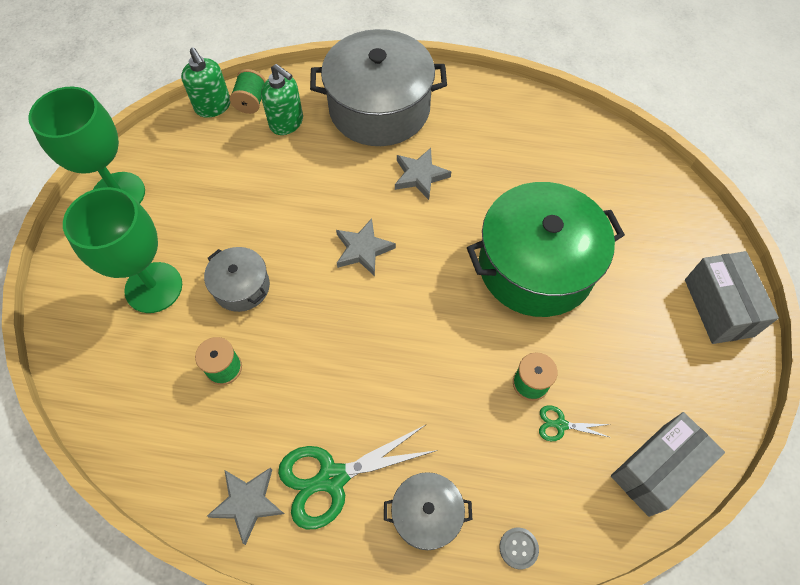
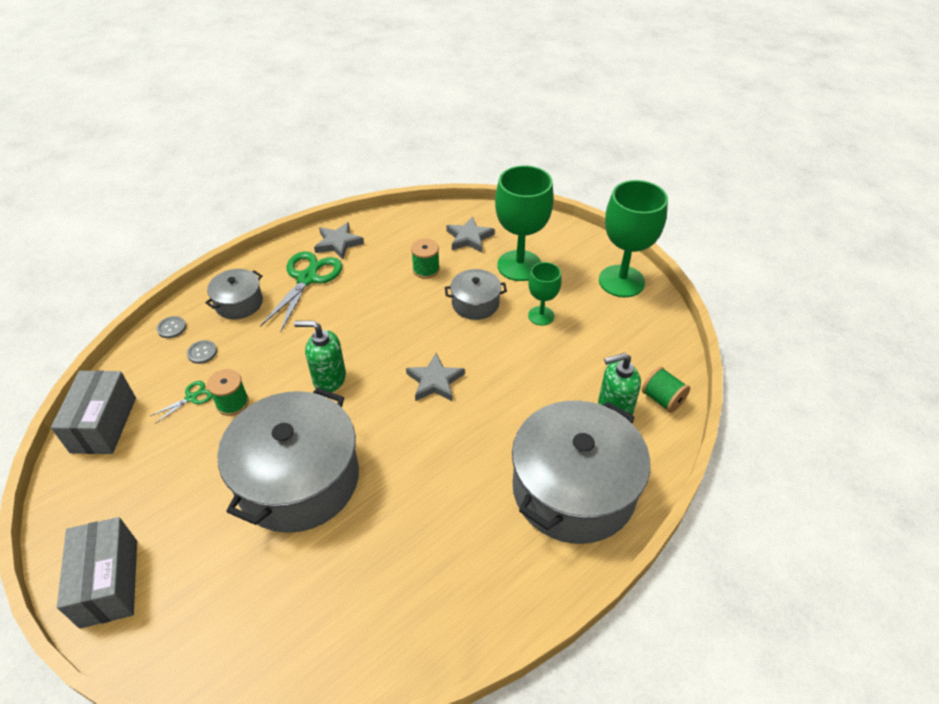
camera: 130 degrees right, 15 degrees down
green soap dispenser [181,47,230,118] -> green soap dispenser moved to [294,321,346,392]
grey star [395,148,451,200] -> grey star moved to [446,216,495,252]
green pot [467,182,625,317] -> grey pot [217,388,359,533]
grey box [685,251,779,344] -> grey box turned 45 degrees clockwise [57,517,137,629]
none -> grey button [187,340,217,364]
none -> green goblet [528,262,562,326]

